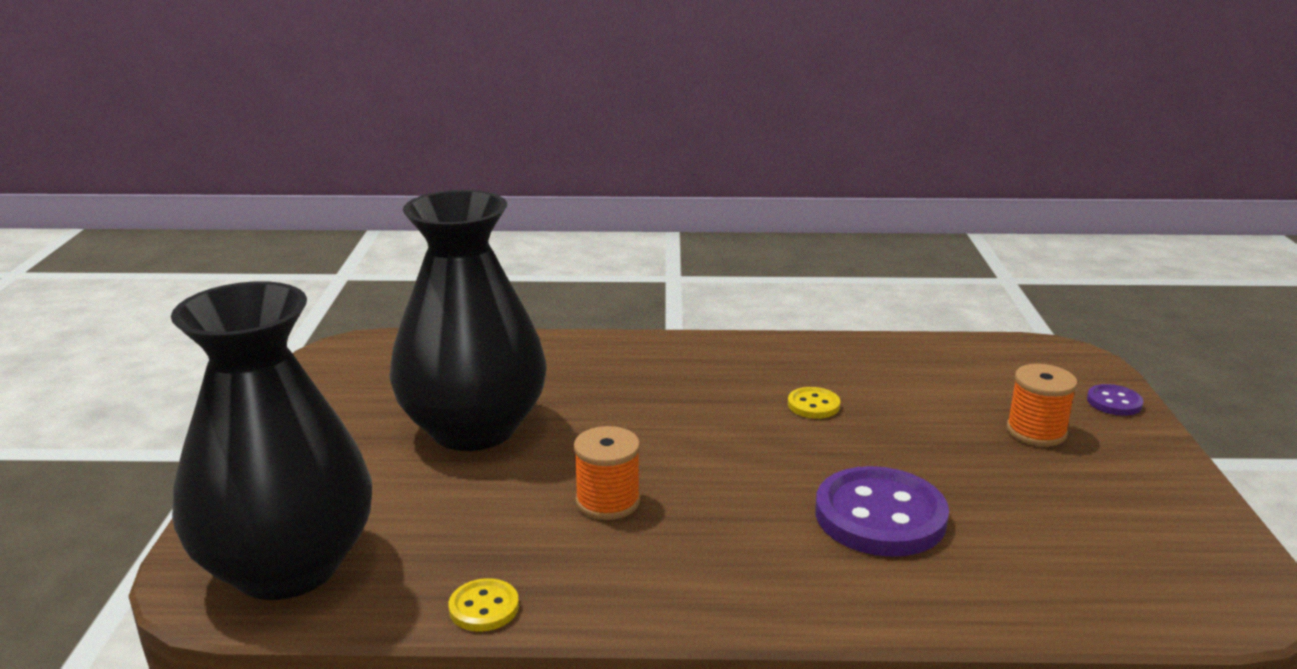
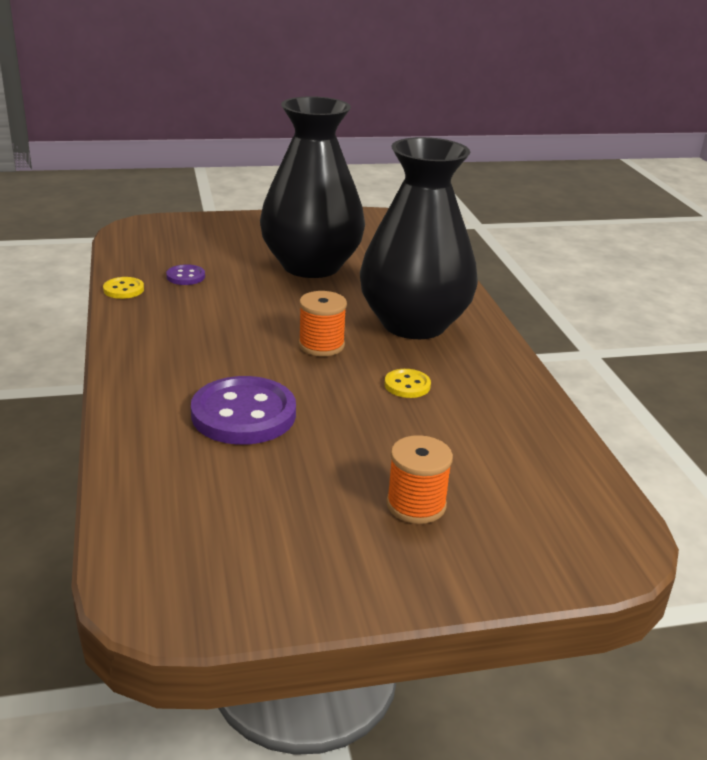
camera: 75 degrees right, 5 degrees up
black vase [171,281,372,600] -> black vase moved to [360,137,478,339]
orange spool [574,426,640,520] -> orange spool moved to [298,291,347,356]
purple button [1087,384,1143,416] -> purple button moved to [166,264,205,285]

